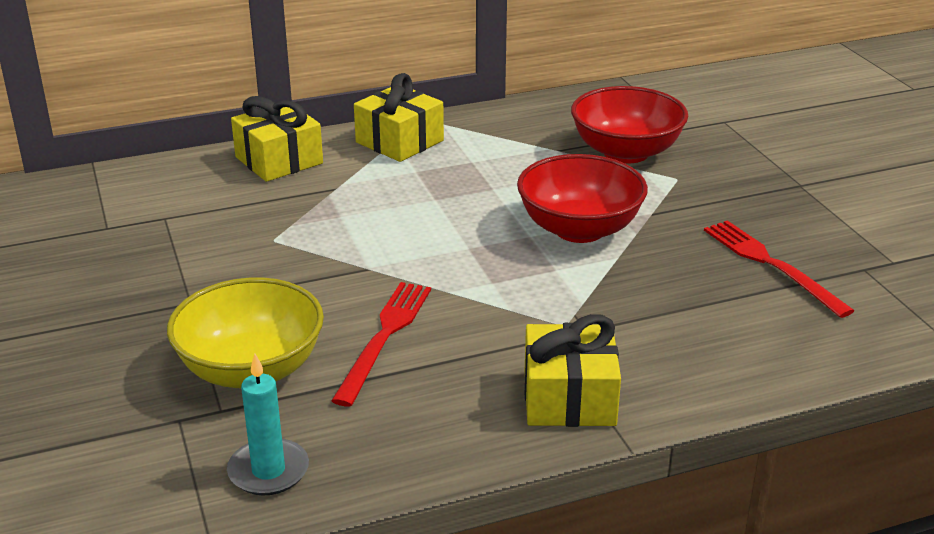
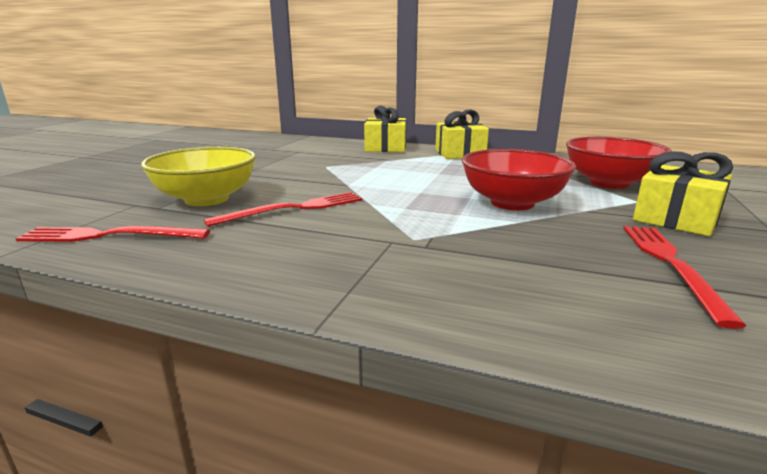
camera: 40 degrees right, 10 degrees down
turquoise candle [227,354,309,496] -> red fork [15,226,210,242]
yellow gift [525,314,621,427] -> yellow gift moved to [633,151,733,236]

